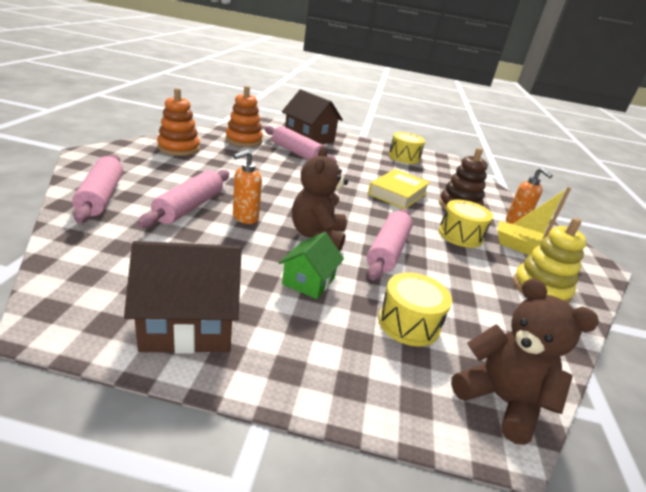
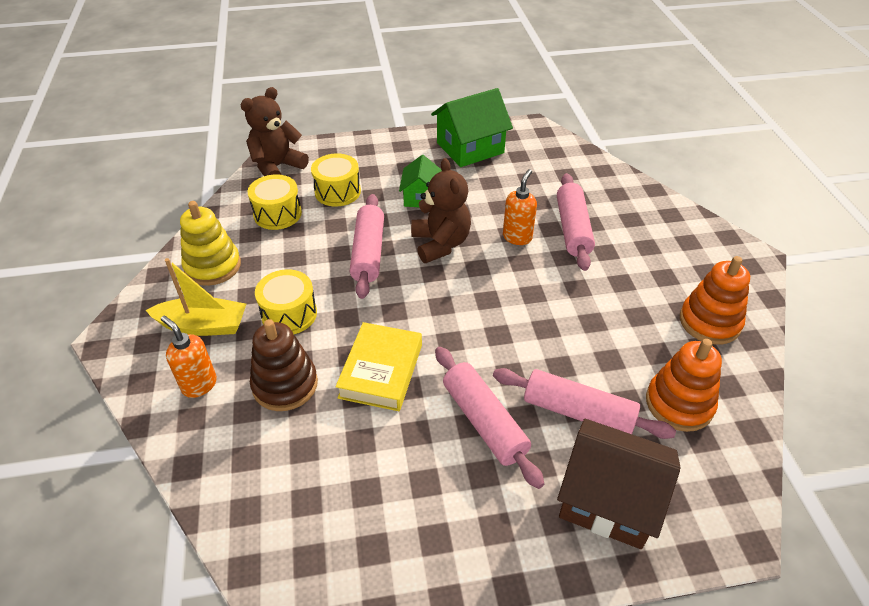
camera: 165 degrees right, 15 degrees up
pink rolling pin [72,154,123,223] -> pink rolling pin moved to [435,347,544,489]
brown house [124,241,242,354] -> green house [431,88,513,167]
yellow drum [389,132,425,164] -> yellow drum moved to [247,174,302,230]
brown teddy bear [451,278,599,445] -> brown teddy bear turned 105 degrees clockwise [241,87,309,176]

